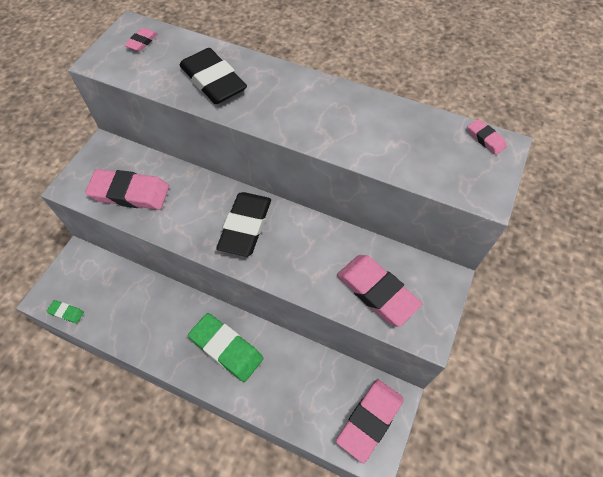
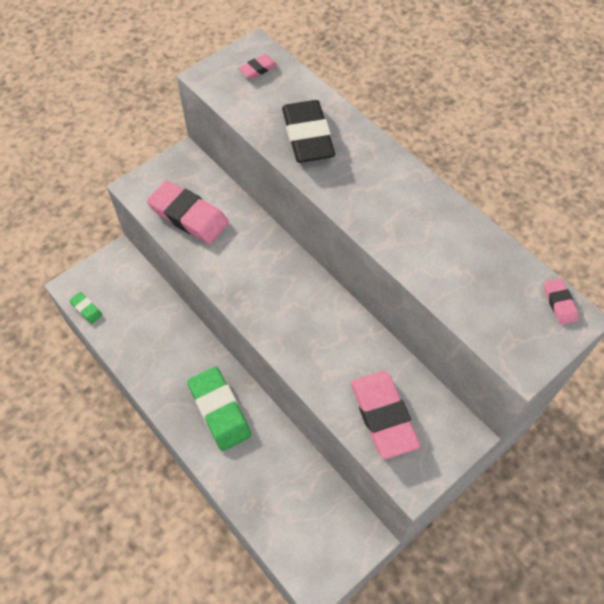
camera: 25 degrees right, 0 degrees up
black eraser [216,192,271,257] -> none
pink eraser [336,379,404,463] -> none

